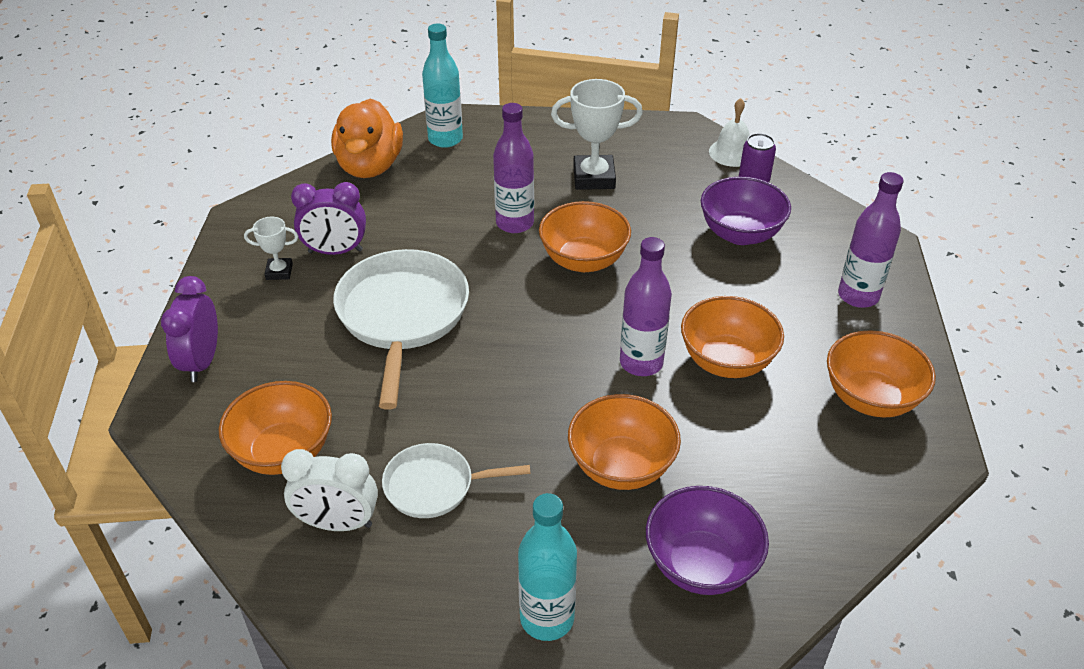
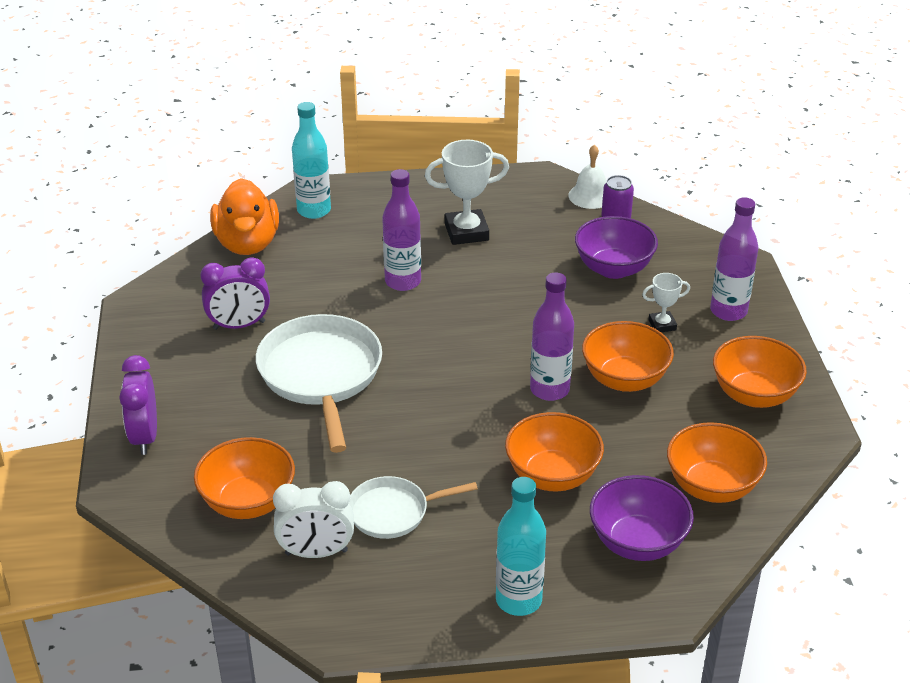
camera: 10 degrees left, 5 degrees down
white trophy [244,217,298,280] -> white trophy moved to [642,273,690,332]
orange bowl [539,201,631,272] -> orange bowl moved to [667,422,767,503]

